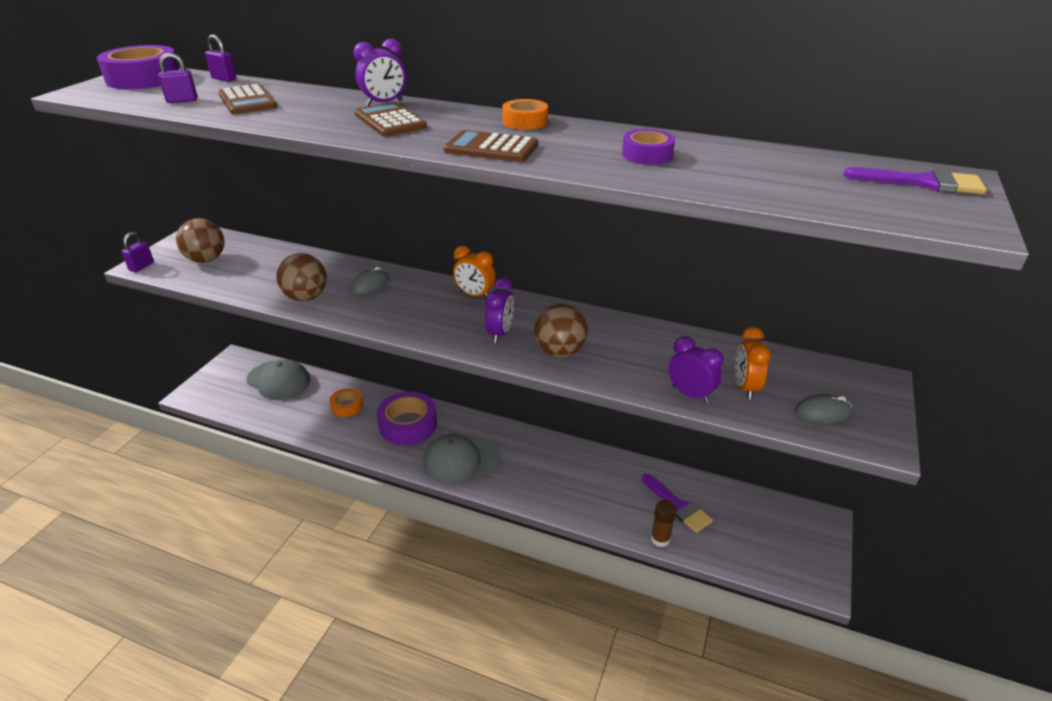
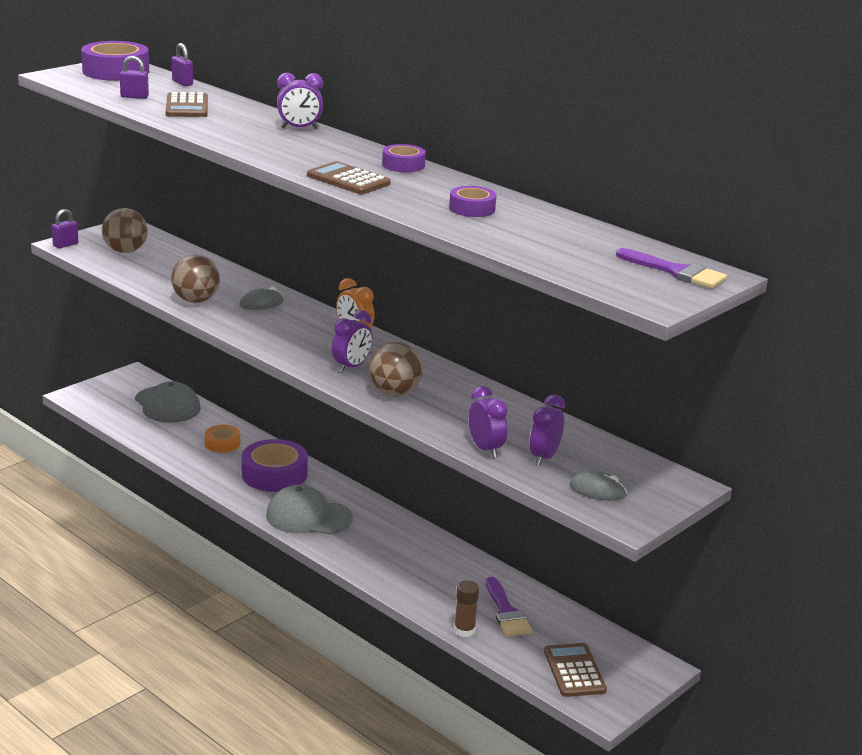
camera: 20 degrees right, 10 degrees down
brown calculator [355,102,427,137] -> brown calculator moved to [544,643,607,697]
orange tape [502,99,548,130] -> purple tape [382,144,426,172]
orange clock [735,327,771,399] -> purple clock [529,394,565,466]

